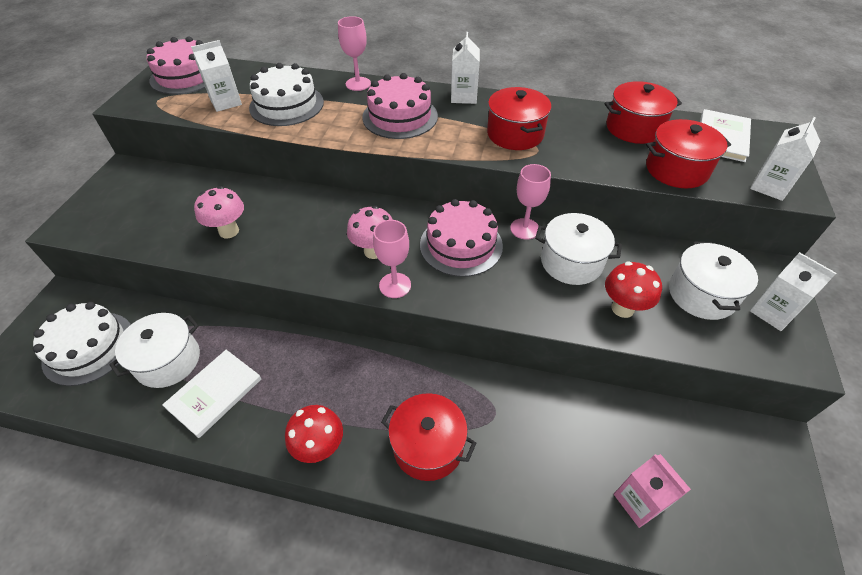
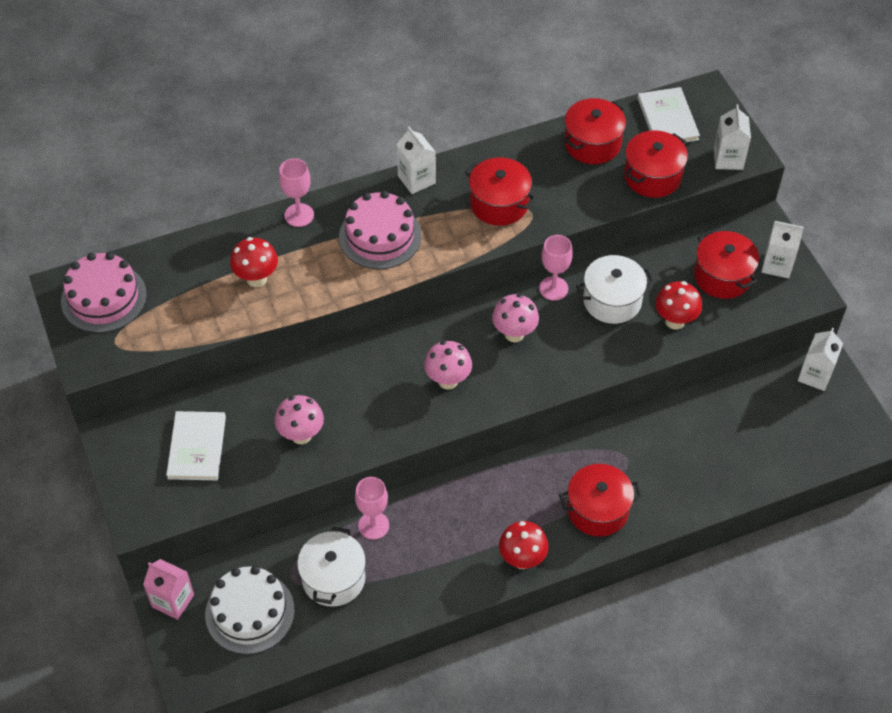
camera: 35 degrees left, 5 degrees up
white book [162,350,261,438] -> white book moved to [166,411,226,480]
white carton [191,40,242,112] -> white carton moved to [798,328,843,391]
white cake [249,63,324,126] -> red mushroom [230,237,278,287]
pink goblet [373,220,411,298] -> pink goblet moved to [355,477,389,540]
pink cake [420,199,503,277] -> pink mushroom [492,294,539,342]
pink carton [614,454,691,528] -> pink carton moved to [143,559,194,620]
white pot [669,242,758,320] -> red pot [694,230,759,299]

